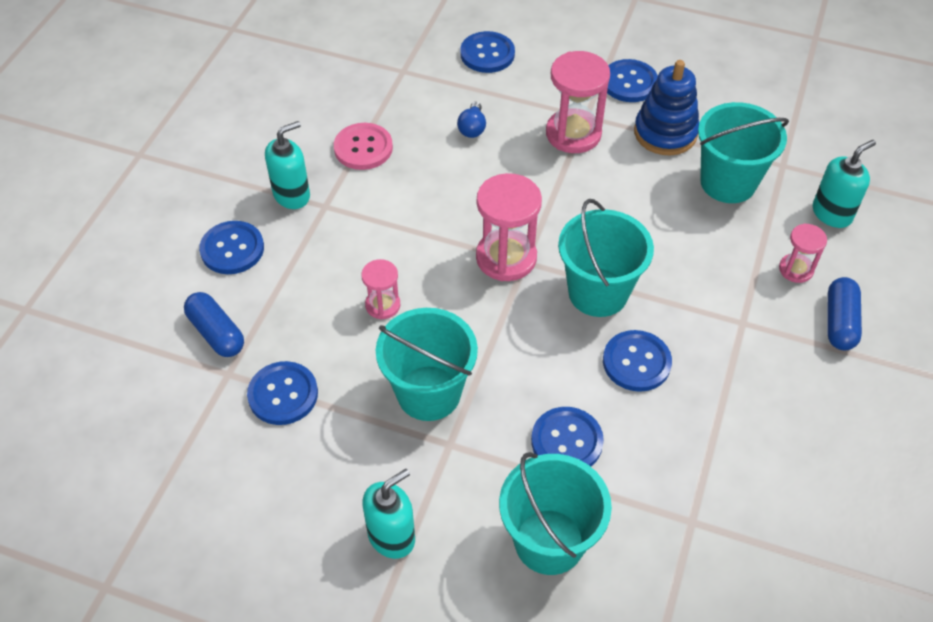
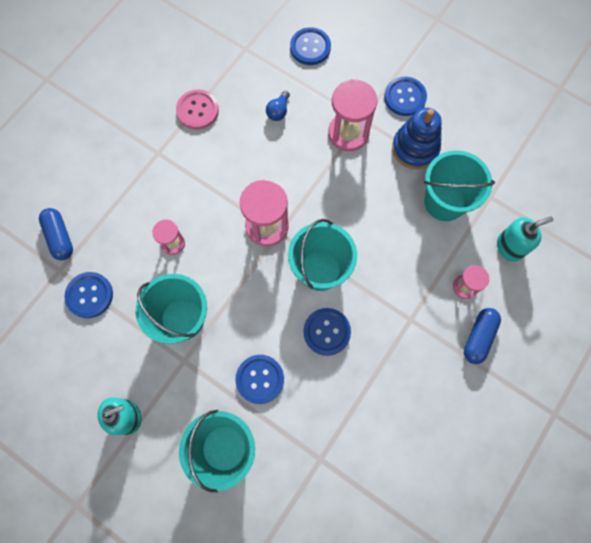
camera: 15 degrees right, 20 degrees up
blue button [199,221,264,274] -> none
turquoise soap dispenser [265,121,310,209] -> none

